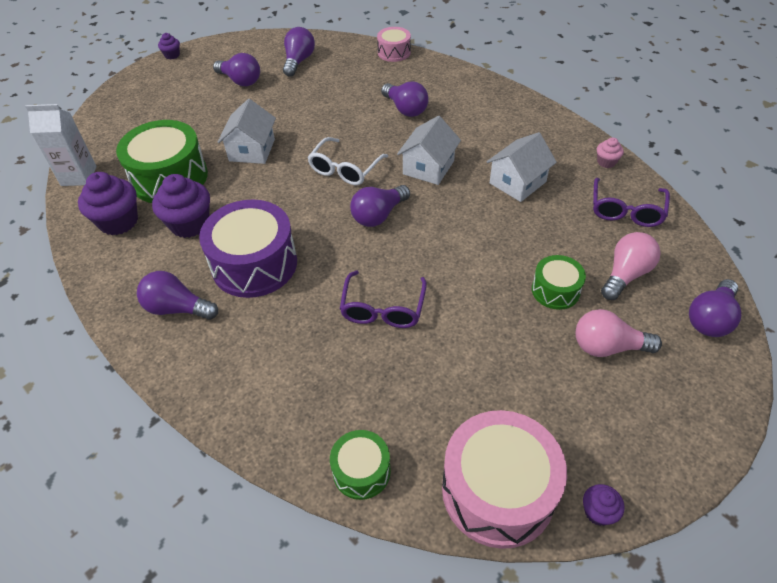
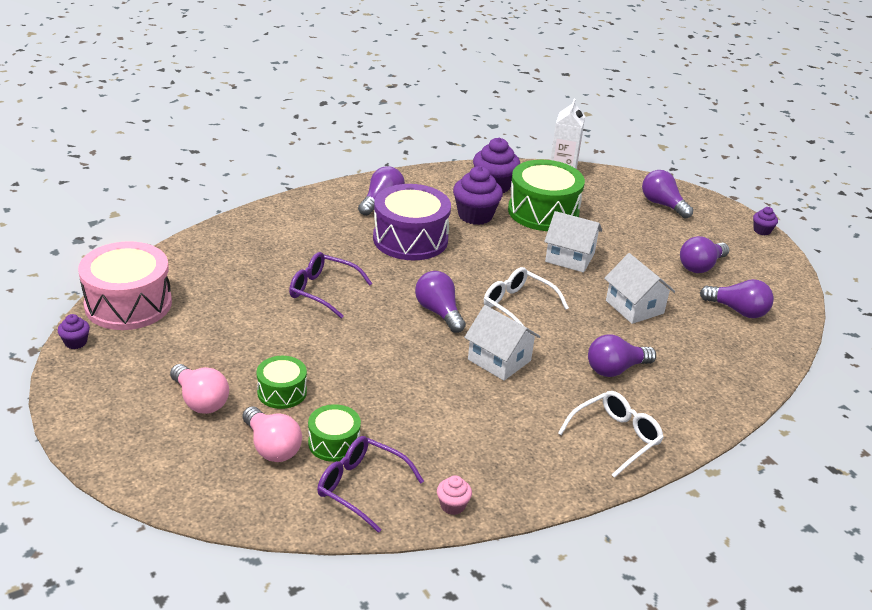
camera: 100 degrees right, 15 degrees down
green drum [330,430,391,500] -> green drum moved to [308,404,361,462]
pink drum [377,27,411,62] -> none
white house [486,132,557,202] -> white house moved to [604,253,675,324]
pink light bulb [575,309,662,357] -> pink light bulb turned 120 degrees clockwise [170,364,229,414]
purple light bulb [689,279,741,337] -> purple light bulb moved to [642,170,693,219]
none -> white glasses [558,391,664,478]

